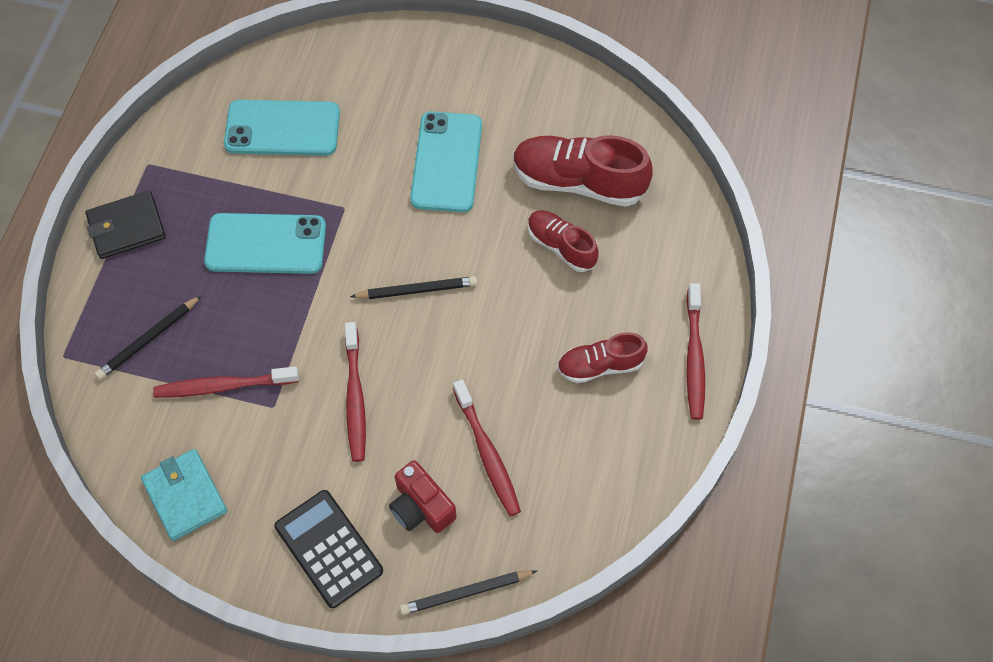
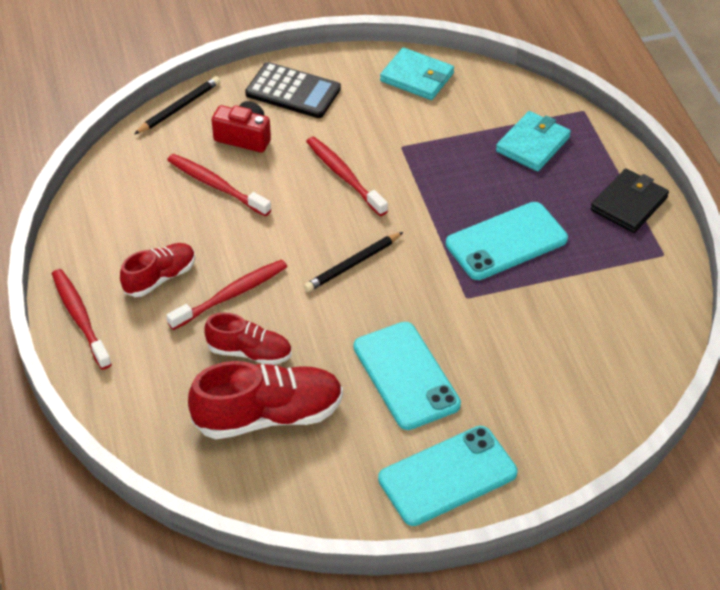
camera: 150 degrees right, 15 degrees down
black pencil [95,295,202,380] -> turquoise wallet [496,111,571,171]
red toothbrush [153,367,299,398] -> red toothbrush moved to [166,259,287,330]
turquoise phone [224,100,340,156] -> turquoise phone moved to [378,426,517,526]

